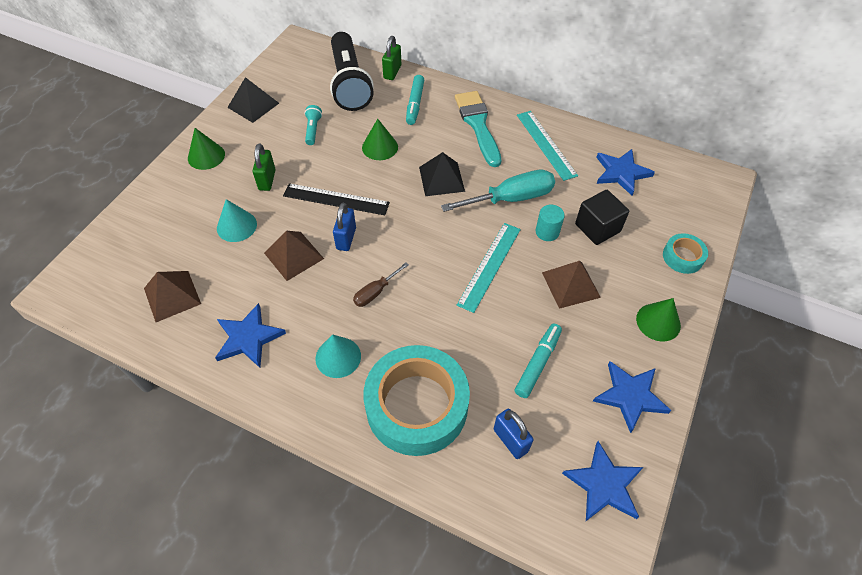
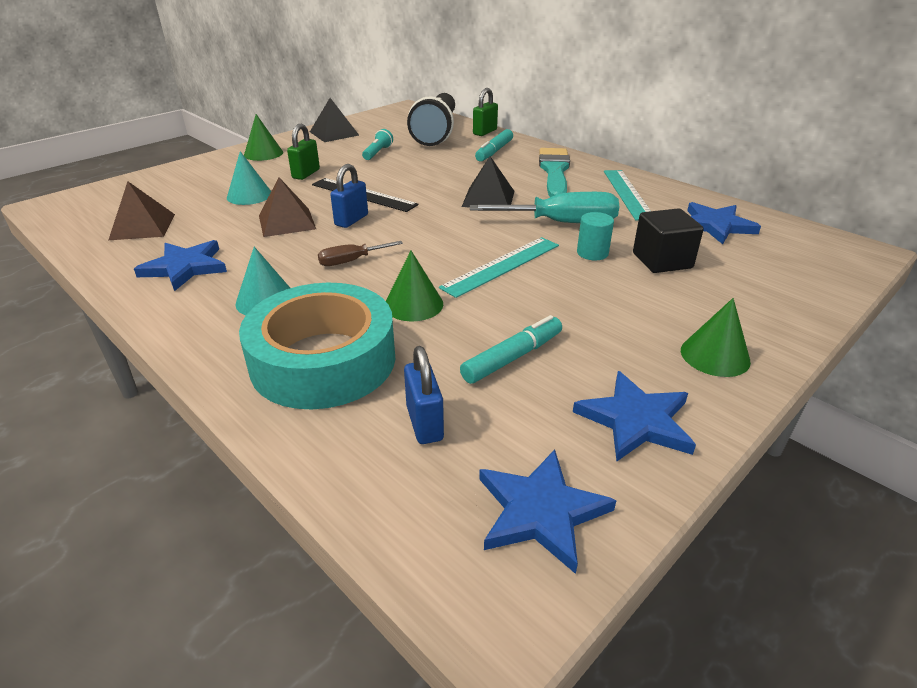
camera: 20 degrees right, 20 degrees down
green cone [362,119,398,160] -> green cone moved to [386,251,443,321]
brown pyramid [542,261,601,309] -> none
turquoise tape [663,233,708,274] -> none

